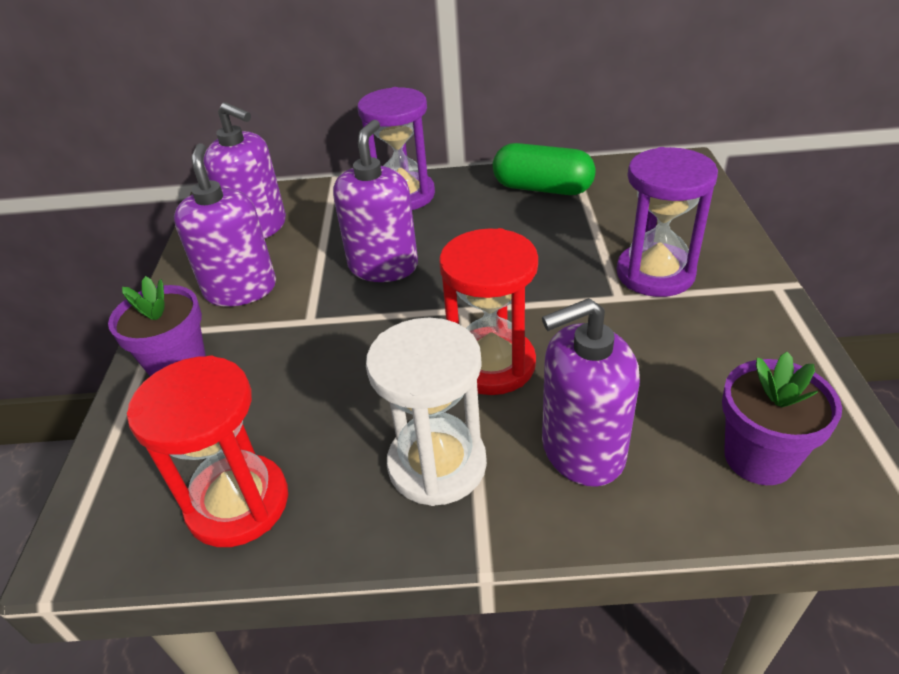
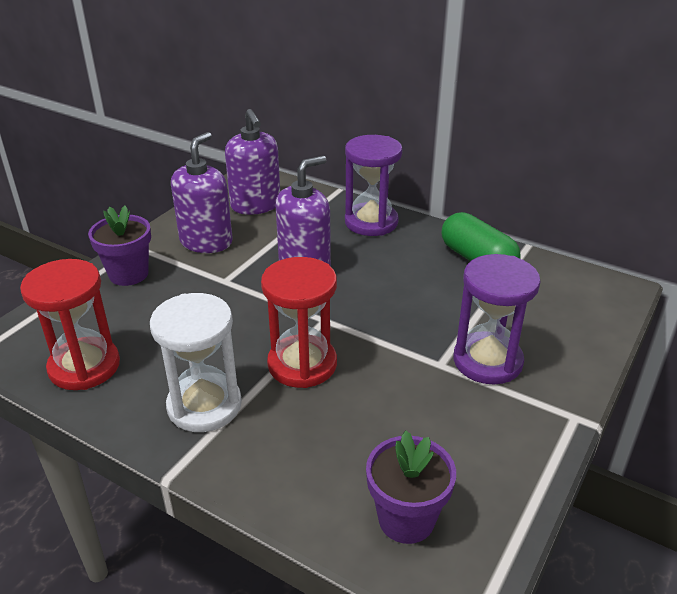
camera: 30 degrees right, 5 degrees down
purple soap dispenser [542,298,640,487] -> none

